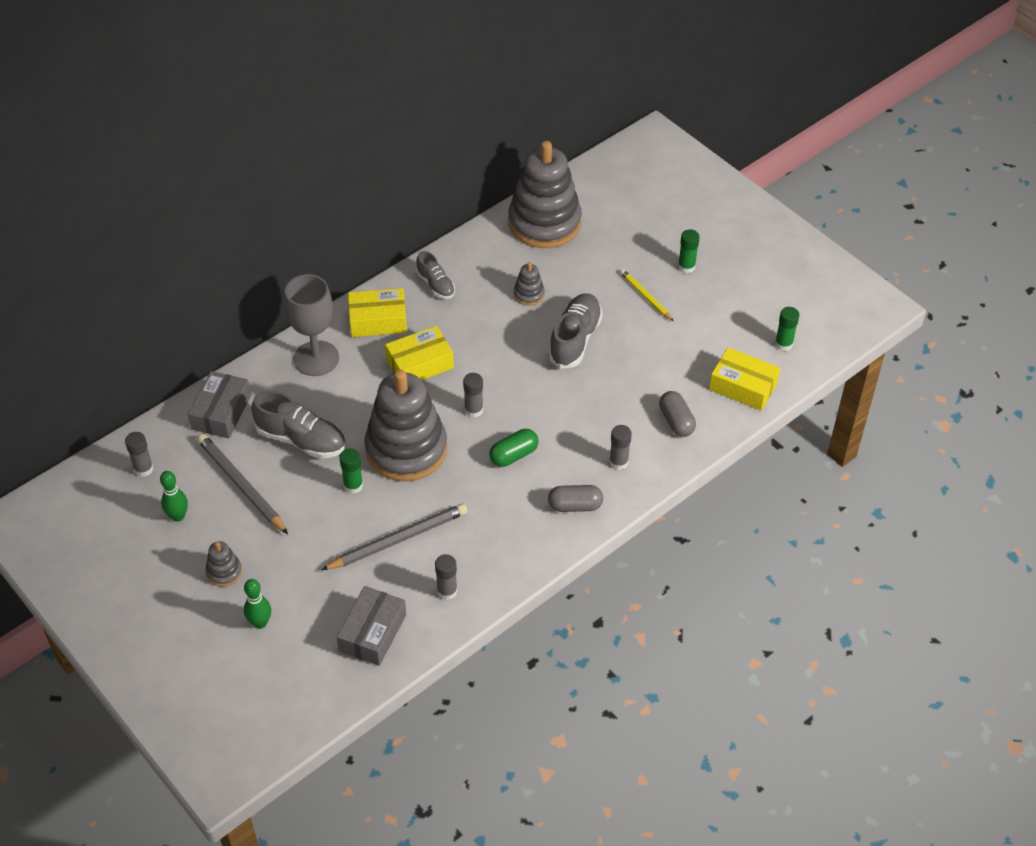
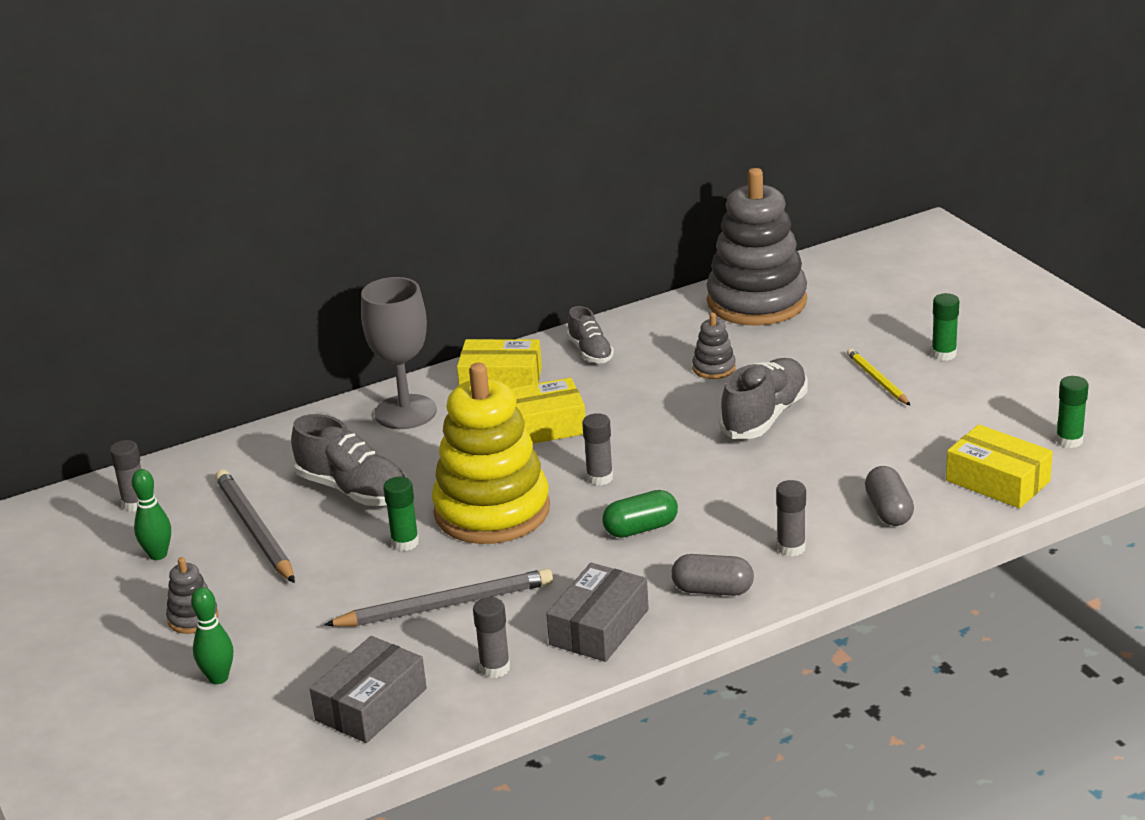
camera: 15 degrees right, 20 degrees down
grey box [188,371,251,438] -> grey box moved to [546,563,649,662]
grey stacking toy [365,370,447,482] -> yellow stacking toy [432,363,550,544]

